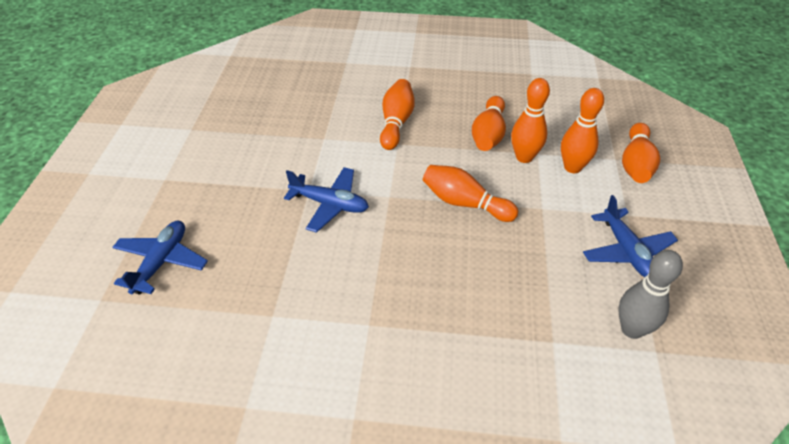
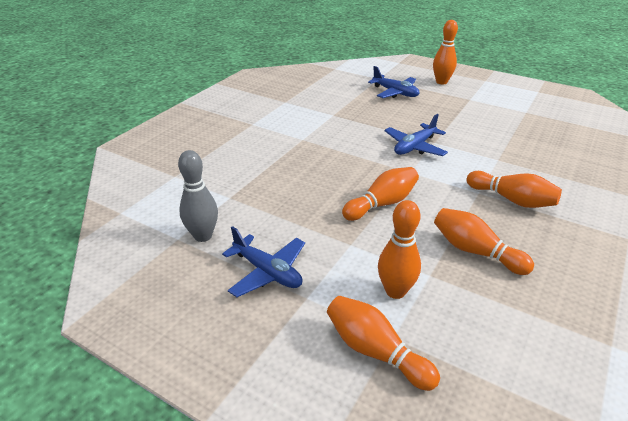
camera: 115 degrees right, 10 degrees down
orange bowling pin [511,78,550,163] -> orange bowling pin moved to [433,20,458,84]
blue plane [583,195,678,277] -> blue plane turned 150 degrees counterclockwise [222,226,305,297]

